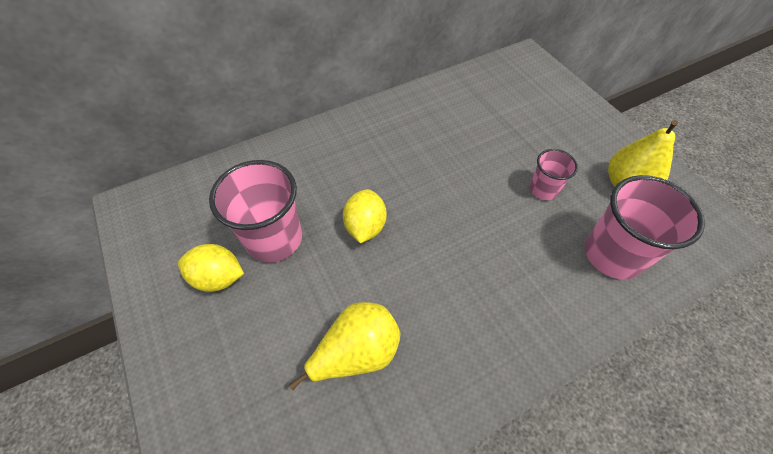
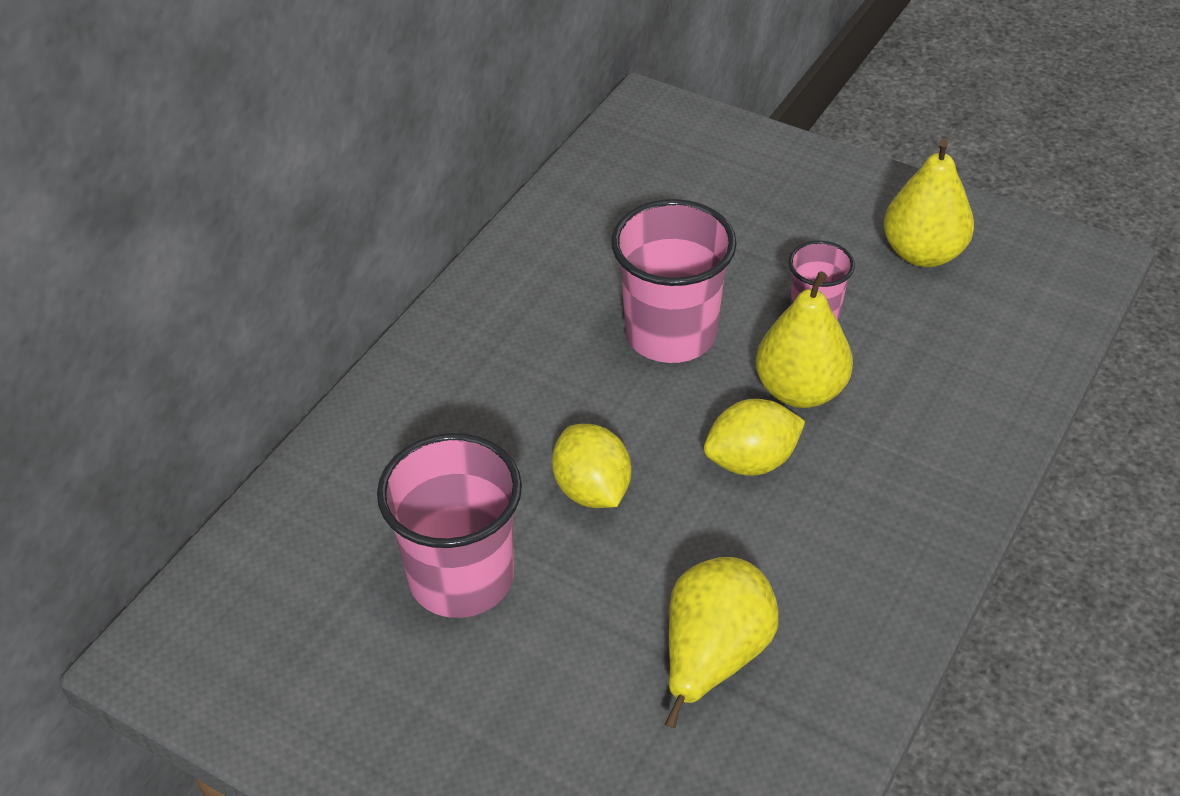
camera: 30 degrees left, 10 degrees down
yellow lemon [178,244,244,292] -> yellow lemon moved to [704,399,805,476]
pink cup [585,175,705,279] -> pink cup moved to [611,199,737,363]
none -> yellow pear [756,271,853,408]

